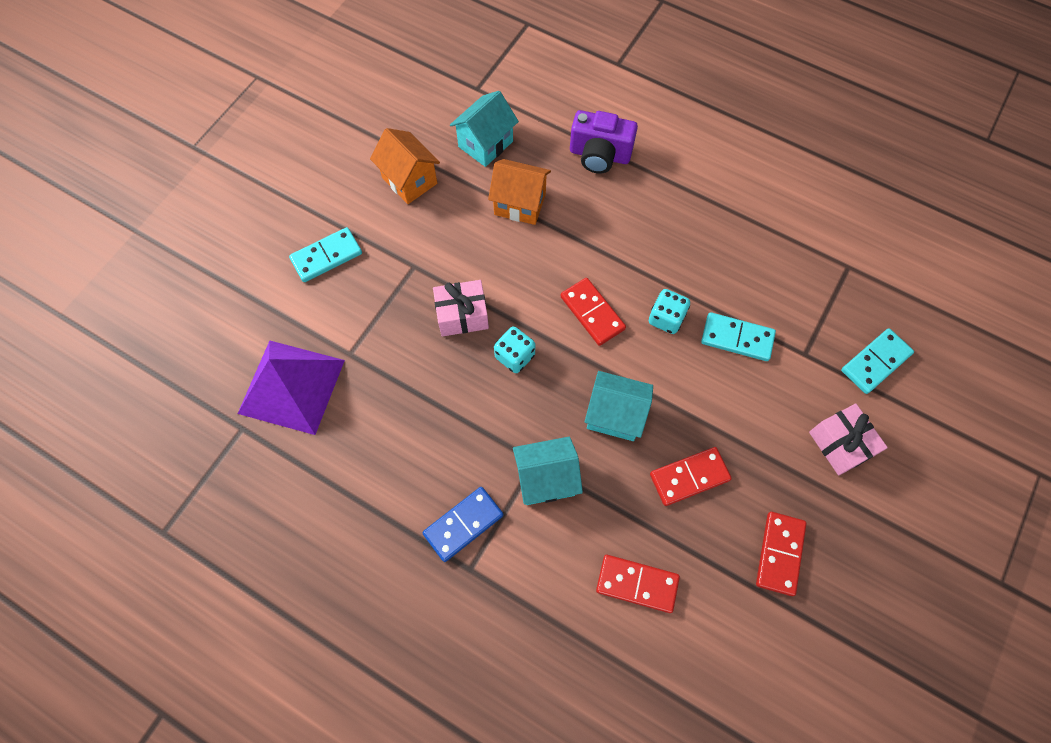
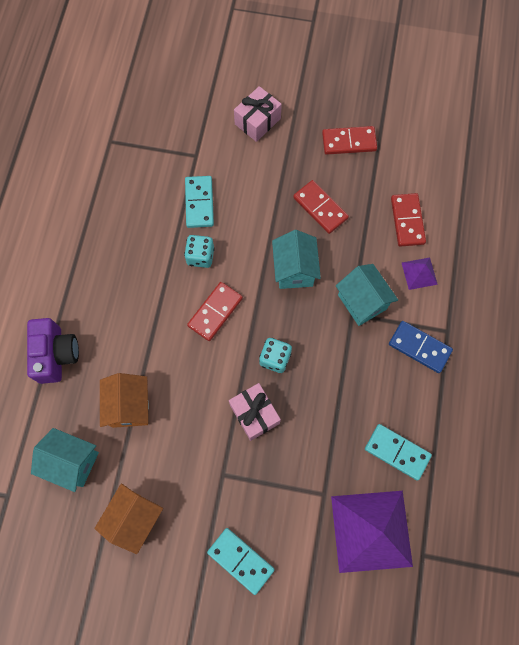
camera: 110 degrees left, 5 degrees up
turquoise domino [841,328,914,394] -> turquoise domino moved to [365,424,432,480]
none -> purple pyramid [402,257,438,290]

